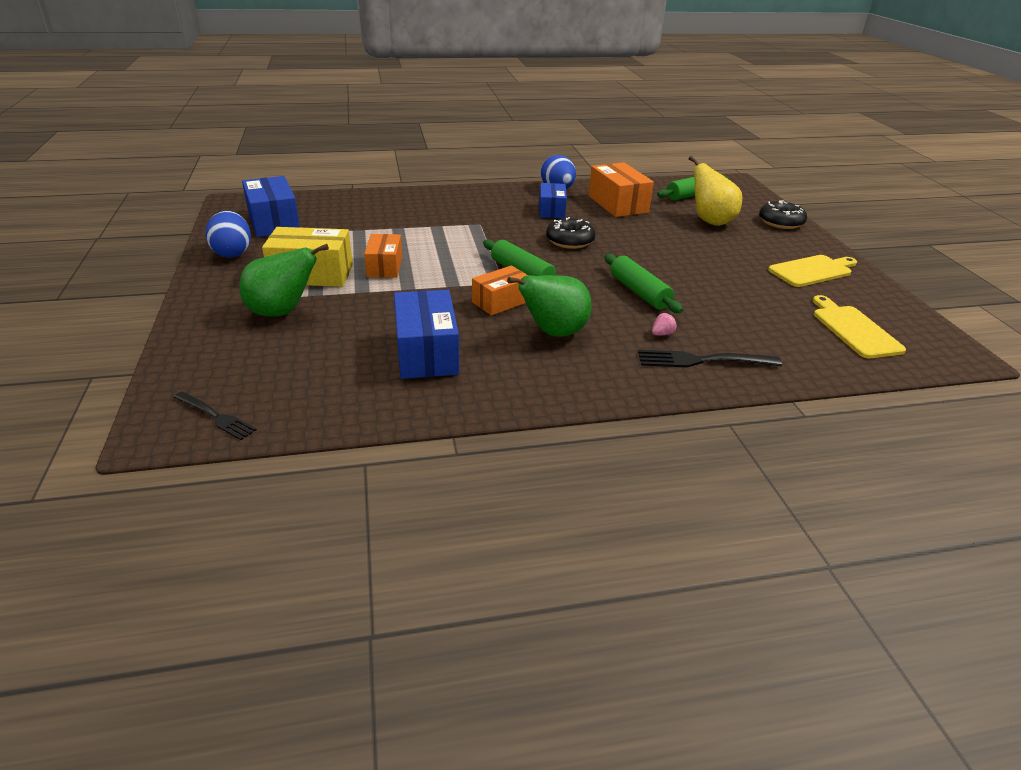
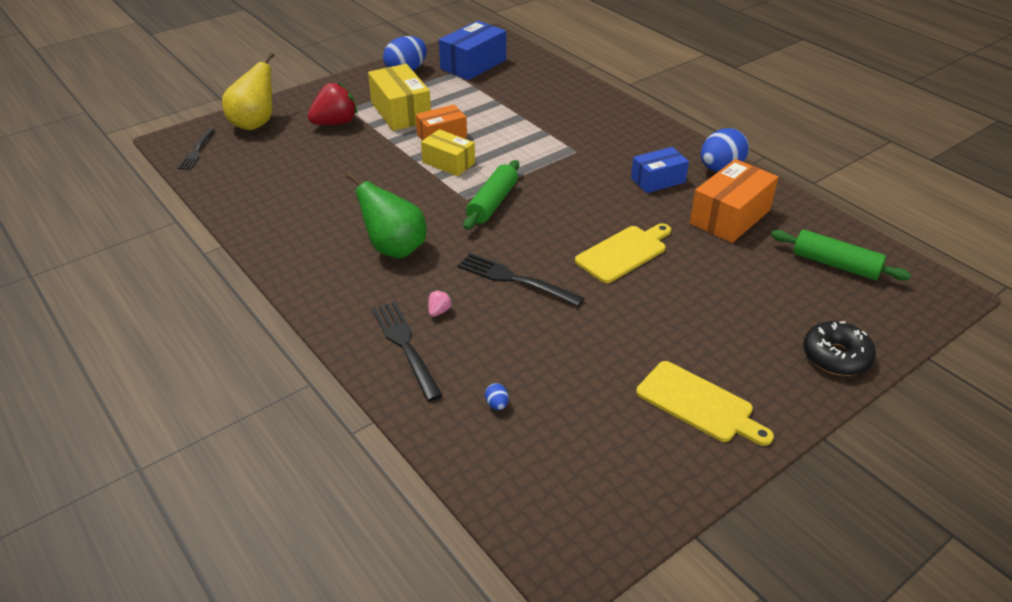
camera: 65 degrees right, 5 degrees up
green pear [240,244,329,317] -> red strawberry [308,82,357,125]
blue box [394,290,459,379] -> none
orange box [472,265,527,316] -> none
black donut [546,217,595,249] -> none
green rolling pin [605,254,683,313] -> black fork [458,253,584,307]
pink strawberry [652,313,677,335] -> pink strawberry turned 90 degrees counterclockwise [428,290,452,317]
yellow pear [689,156,742,226] -> yellow pear moved to [222,52,274,130]
yellow cutting board [813,295,906,358] -> yellow cutting board moved to [575,223,671,283]
none -> yellow box [421,129,475,176]
none -> blue egg [485,383,509,410]

